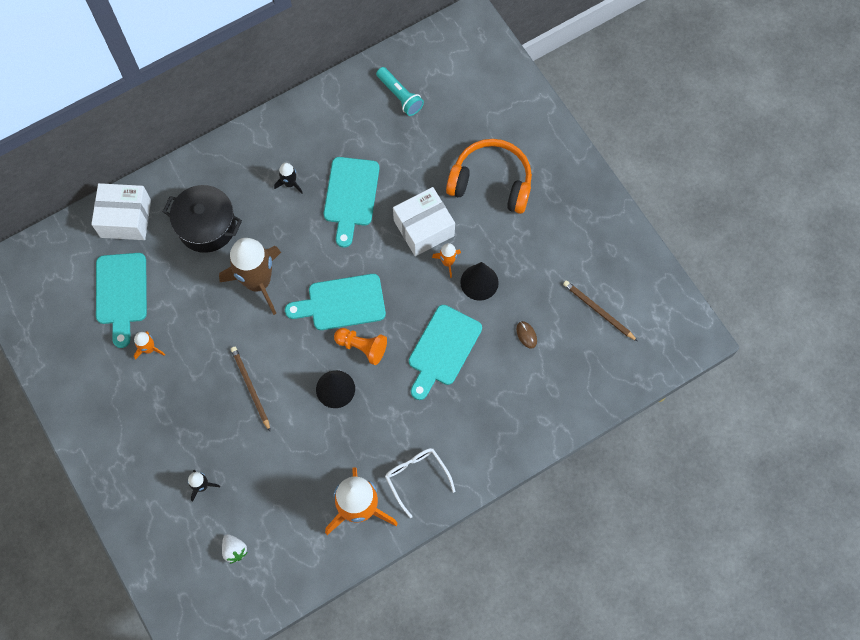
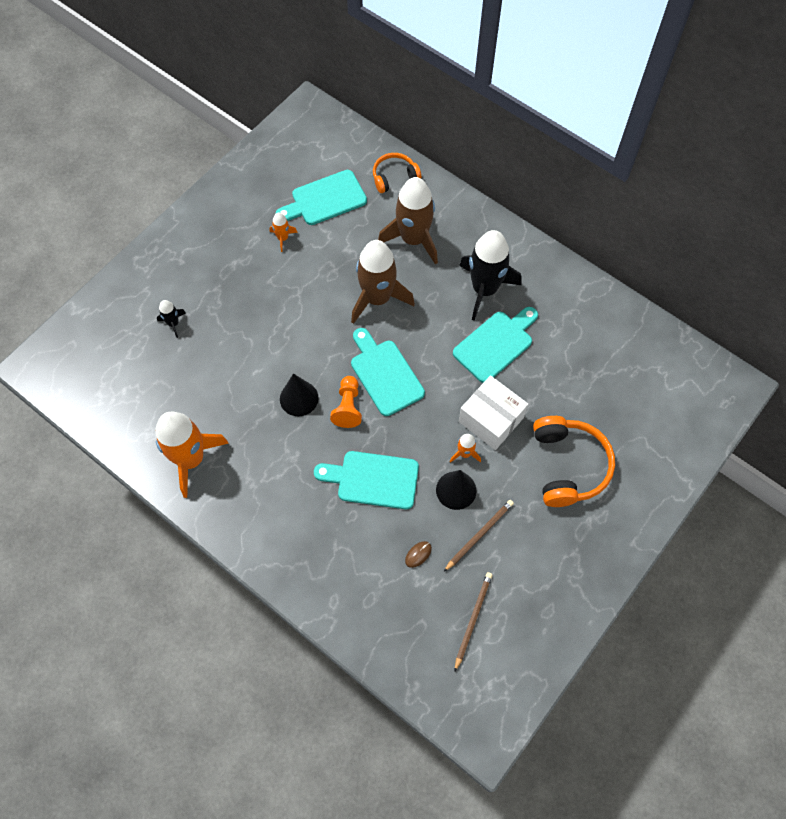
camera: 70 degrees right, 5 degrees down
white box [91,183,151,240] -> orange headphones [373,153,421,193]
black pot [163,185,242,253] -> brown rocket [378,177,438,265]
white strawberry [222,534,248,564] -> none
brown pencil [231,347,270,431] -> brown pencil moved to [444,500,514,571]
black rocket [274,163,302,194] -> black rocket [459,230,521,321], size x2.28
turquoise cutting board [324,157,379,248] -> turquoise cutting board turned 150 degrees clockwise [453,307,538,383]
turquoise flashlight [376,67,424,116] -> none
white glasses [385,448,456,518] -> none

